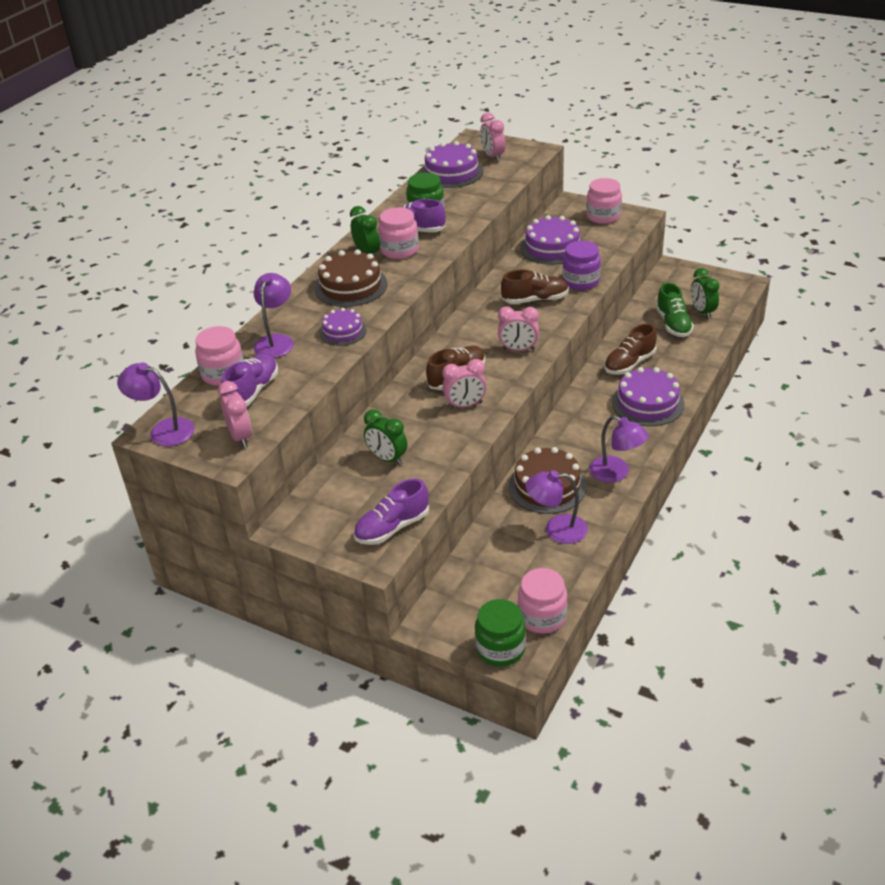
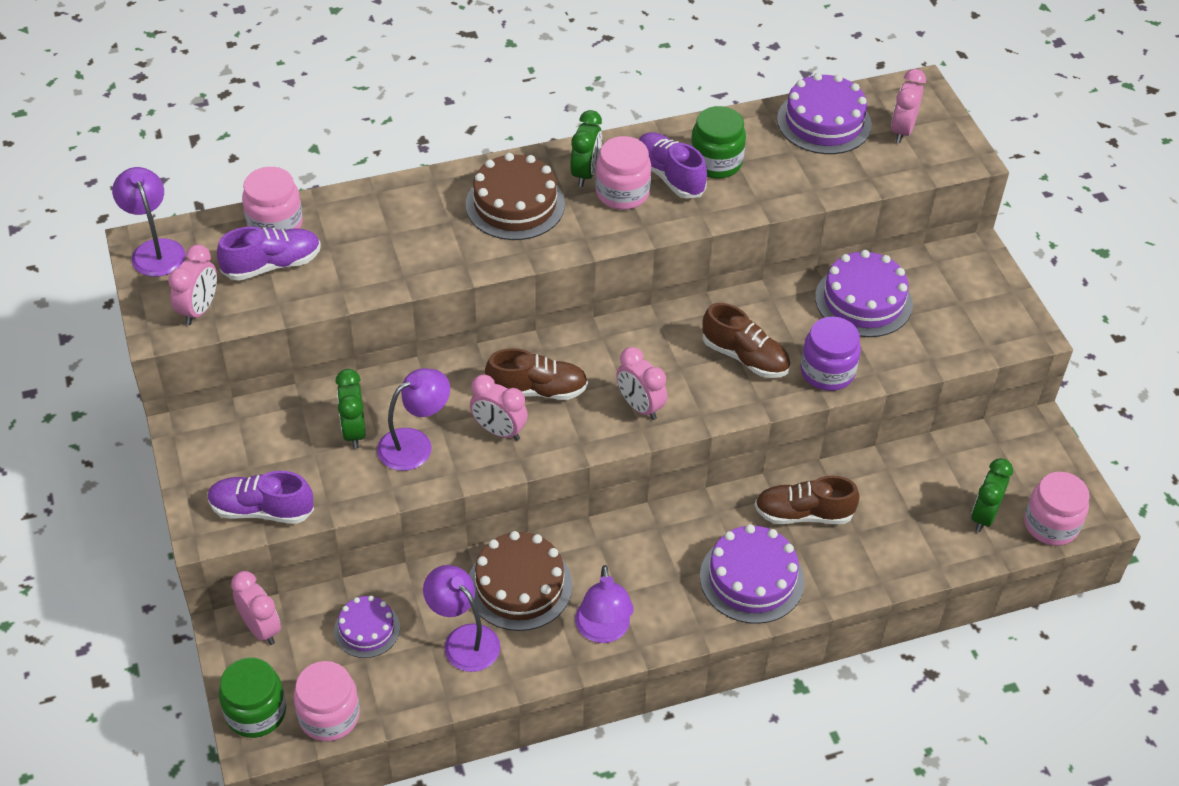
camera: 40 degrees right, 10 degrees up
purple lamp [254,273,294,358] -> purple lamp moved to [377,368,450,471]
purple cake [320,308,367,346] -> purple cake moved to [334,596,400,658]
pink jar [586,178,622,224] -> pink jar moved to [1024,472,1090,546]
green shoe [656,283,694,337] -> none
none -> pink clock [231,571,281,645]

